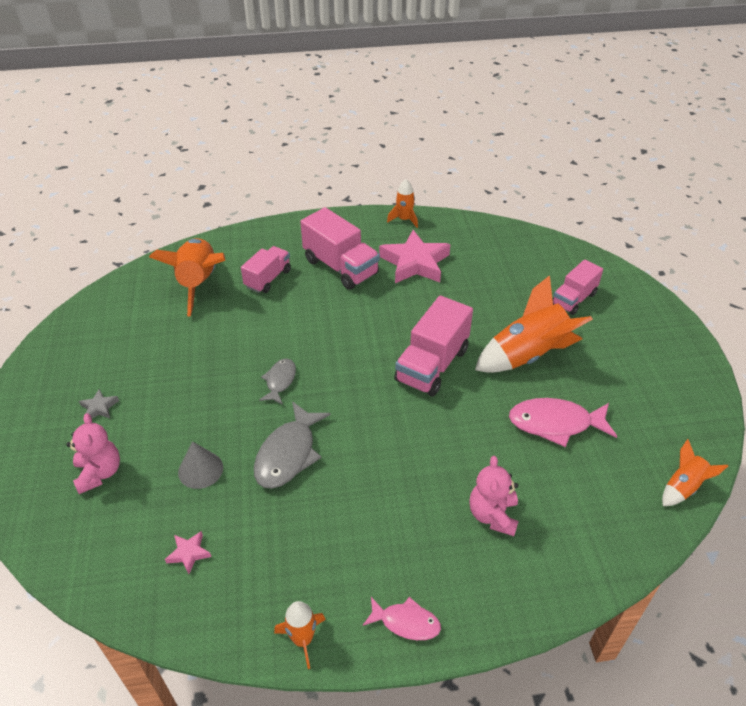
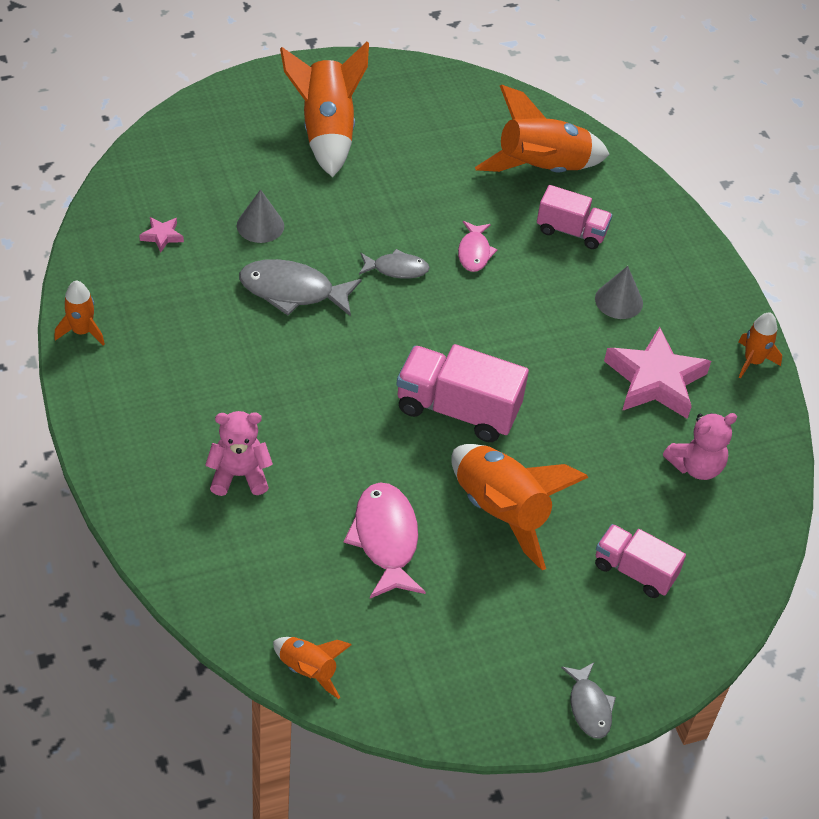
camera: 75 degrees right, 5 degrees up
pink teddy bear [66,413,120,494] -> pink teddy bear moved to [663,413,737,480]
grey star [79,389,119,418] -> orange rocket [280,42,369,177]
pink truck [300,207,380,290] -> grey cone [595,266,643,319]
pink fish [363,597,441,640] -> pink fish moved to [458,221,498,272]
none -> grey fish [561,662,616,739]

